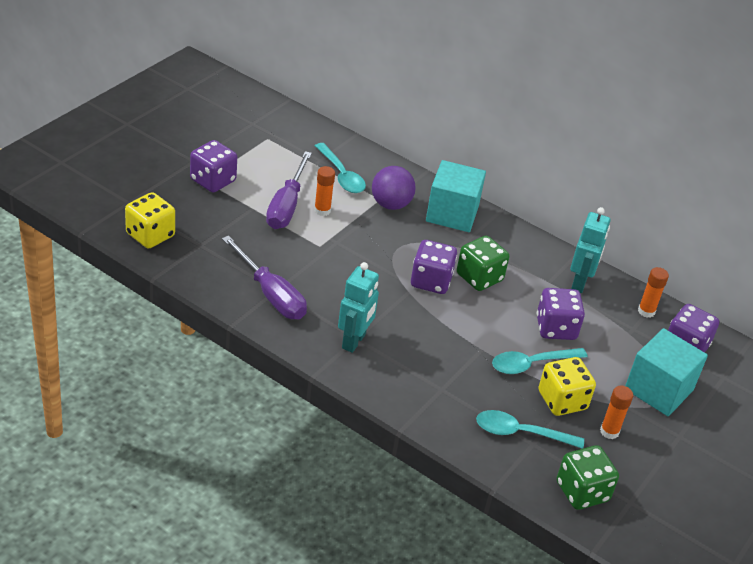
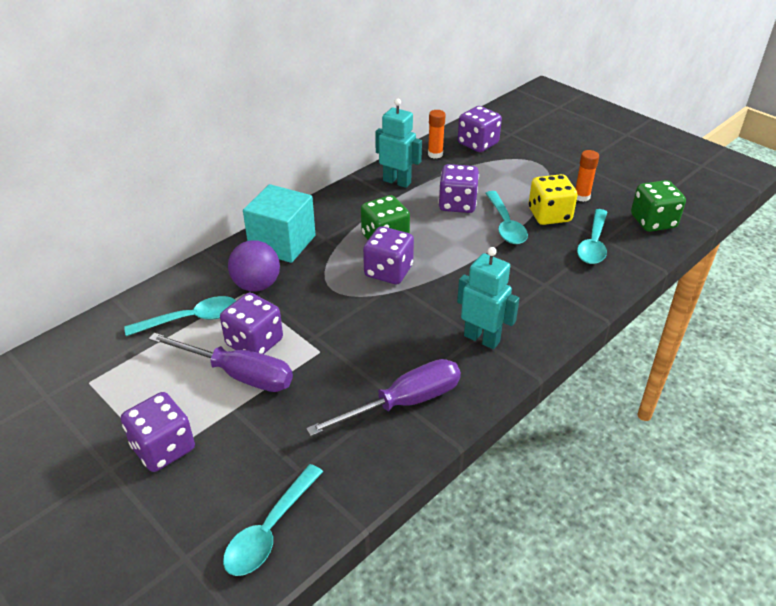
camera: 75 degrees left, 0 degrees up
yellow dice [125,192,175,248] -> turquoise spoon [223,464,323,576]
orange glue stick [314,166,335,216] -> purple dice [220,293,283,354]
turquoise cube [625,328,708,416] -> none

